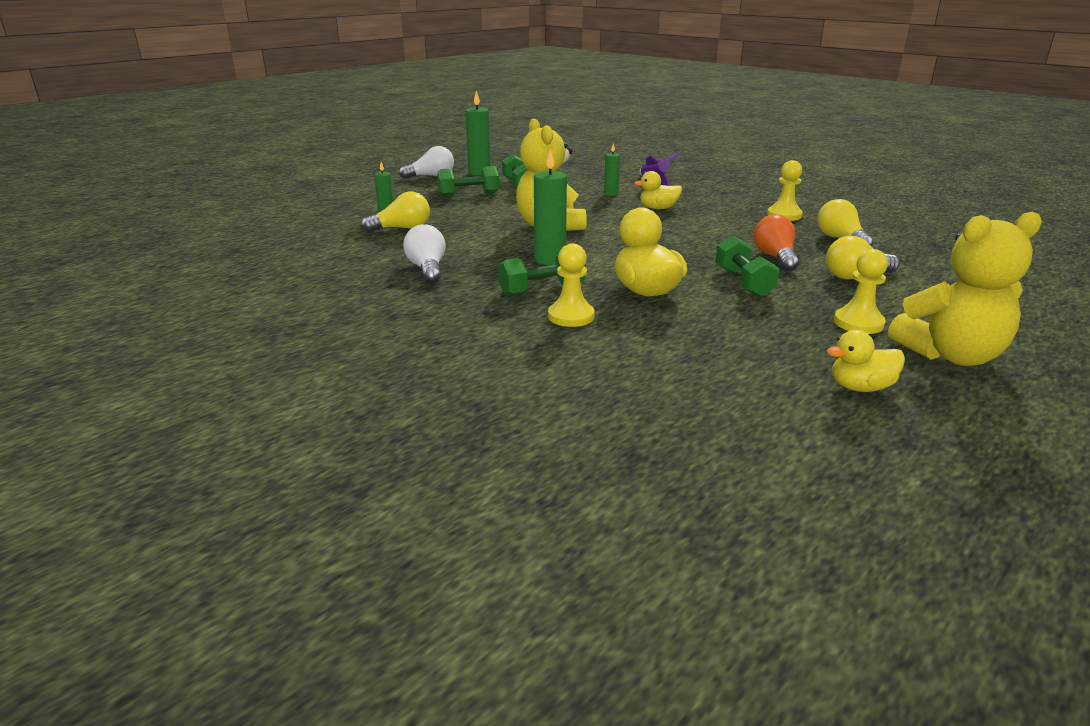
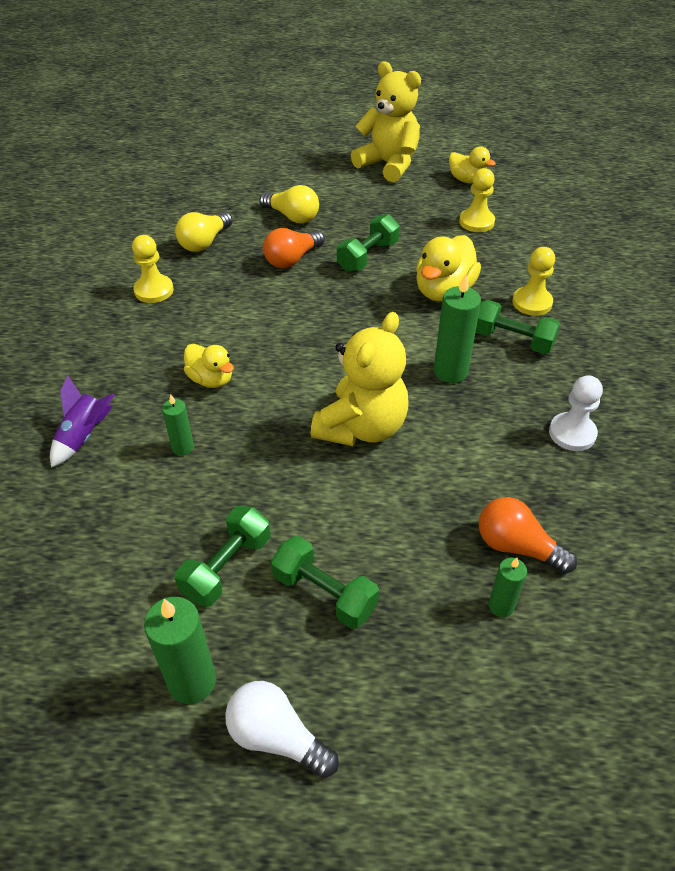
camera: 130 degrees left, 20 degrees up
yellow light bulb [361,192,430,233] -> orange light bulb [479,497,577,574]
white light bulb [403,224,446,284] -> white pawn [549,375,603,451]
yellow pawn [834,249,888,334] -> yellow pawn moved to [459,168,495,232]

